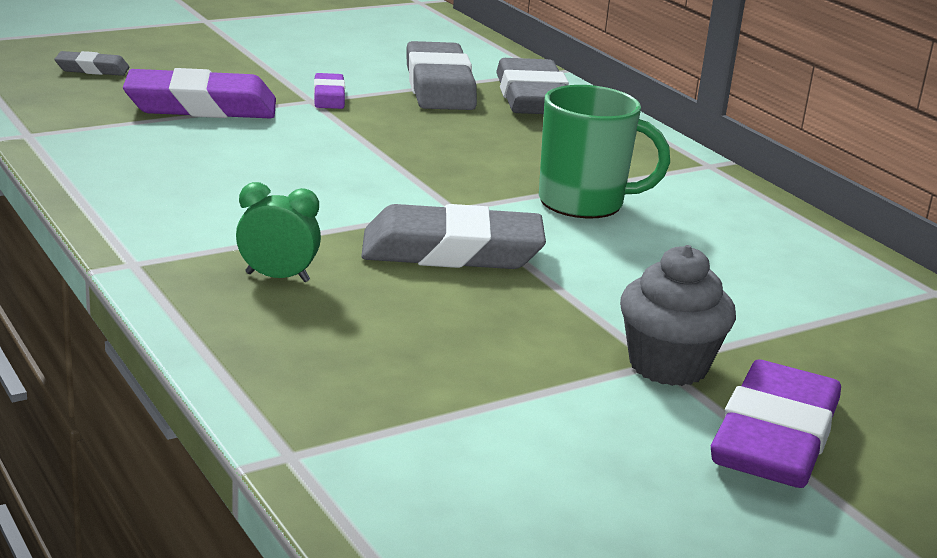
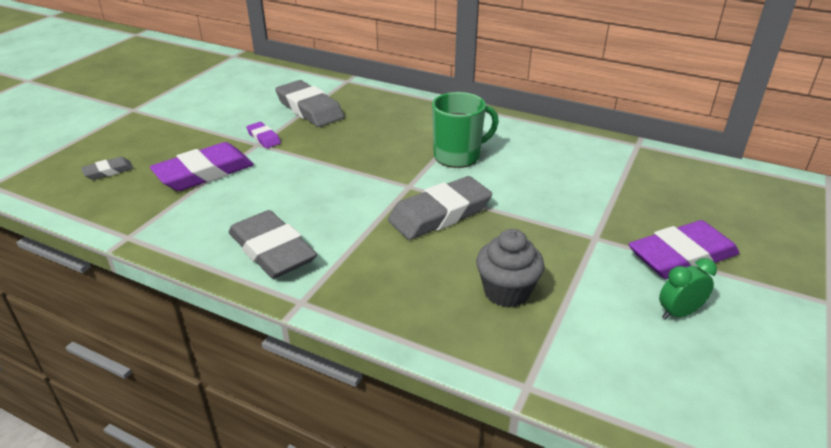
camera: 30 degrees left, 10 degrees up
green clock [236,182,321,282] -> green clock moved to [659,258,717,320]
grey eraser [496,58,569,114] -> grey eraser moved to [229,210,317,279]
grey cupcake [620,245,736,386] -> grey cupcake moved to [476,229,545,308]
purple eraser [711,359,841,488] -> purple eraser turned 75 degrees clockwise [629,220,739,279]

